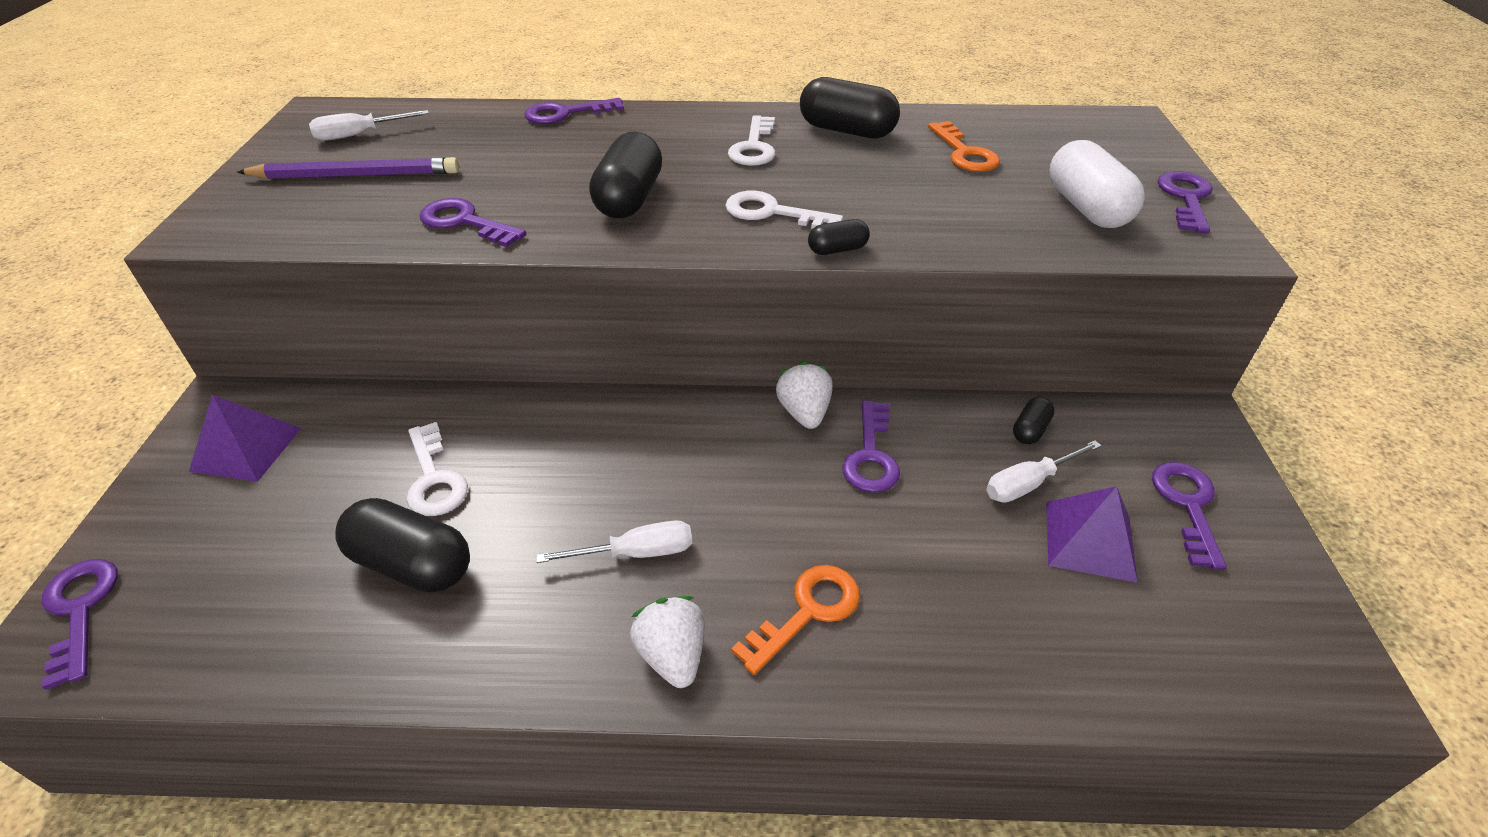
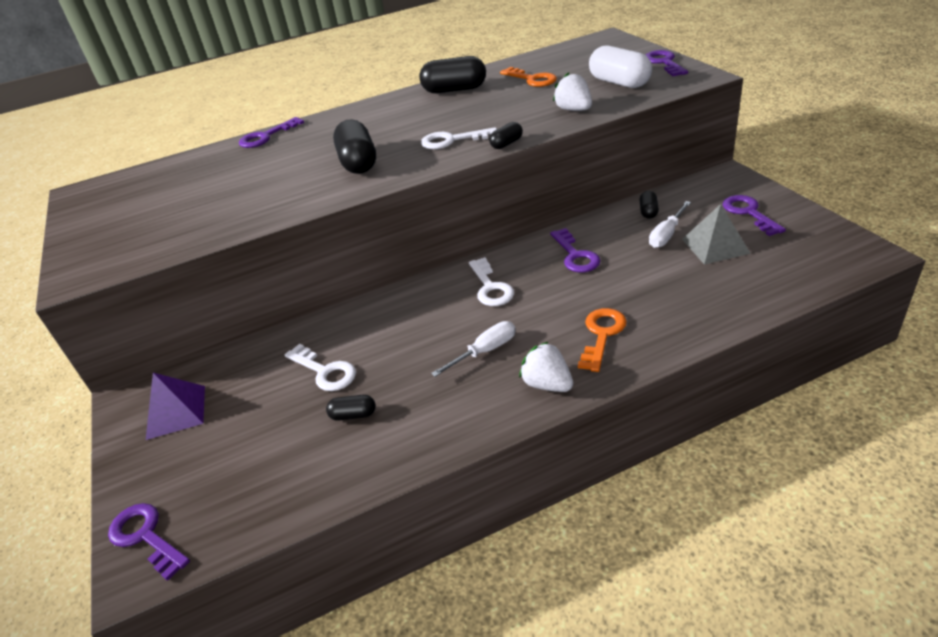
camera: 20 degrees left, 5 degrees down
purple pencil [237,157,459,179] -> none
white screwdriver [309,110,429,141] -> none
black capsule [335,498,470,593] -> black capsule [326,395,376,421], size x0.50
purple key [420,198,526,247] -> none
white key [728,115,776,166] -> white key moved to [469,257,514,306]
white strawberry [776,362,833,429] -> white strawberry moved to [553,73,592,111]
purple pyramid [1046,486,1138,583] -> grey pyramid [682,204,751,265]

